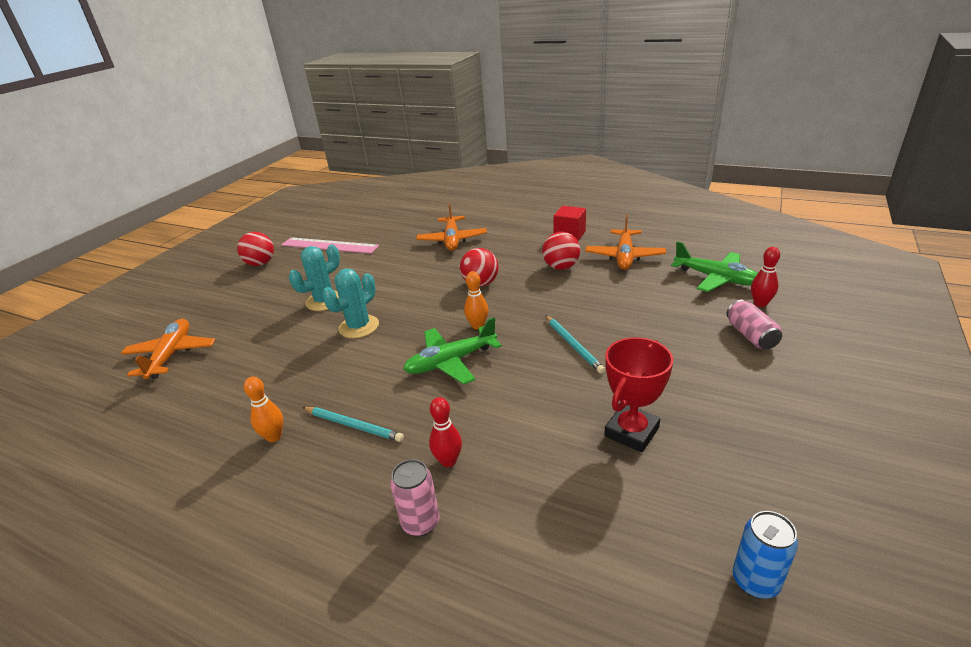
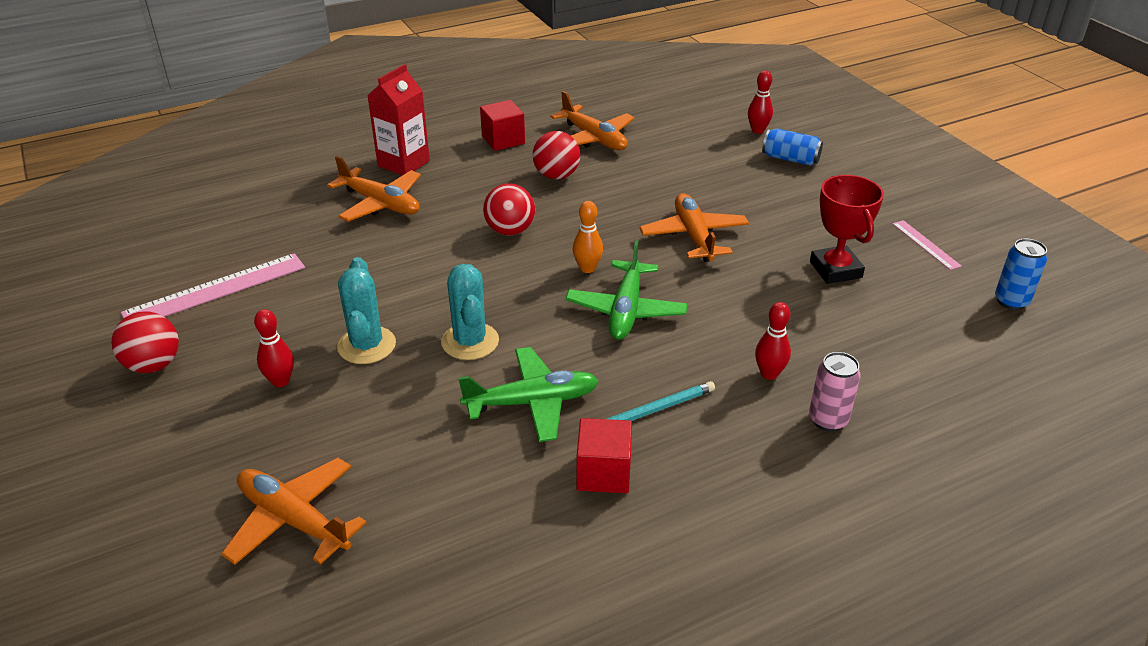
camera: 55 degrees left, 5 degrees up
orange bowling pin [244,376,283,442] -> red cube [577,418,632,493]
turquoise pencil [545,315,605,374] -> orange plane [639,193,749,262]
green plane [671,241,758,292] -> green plane moved to [458,347,599,442]
pink can [726,300,782,349] -> blue can [762,129,823,166]
none -> red bowling pin [254,309,294,387]
none -> red carton [367,64,430,175]
none -> pink ruler [892,220,962,270]

